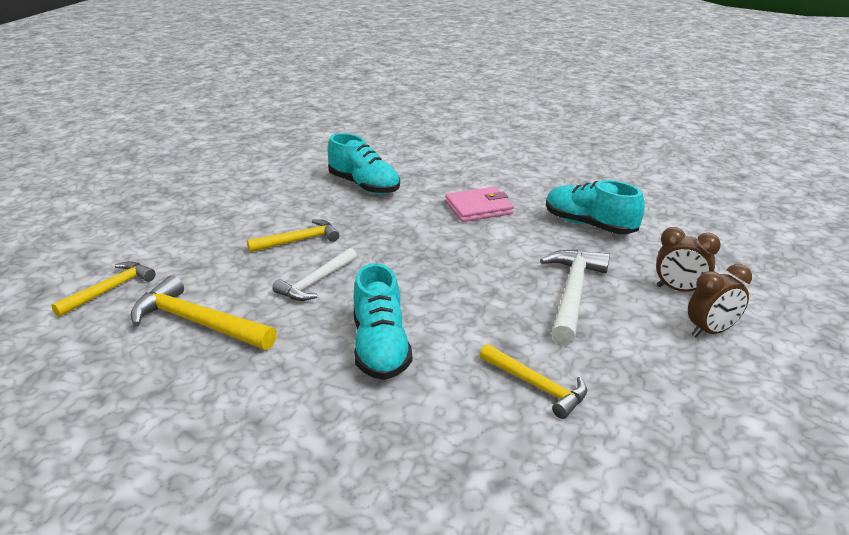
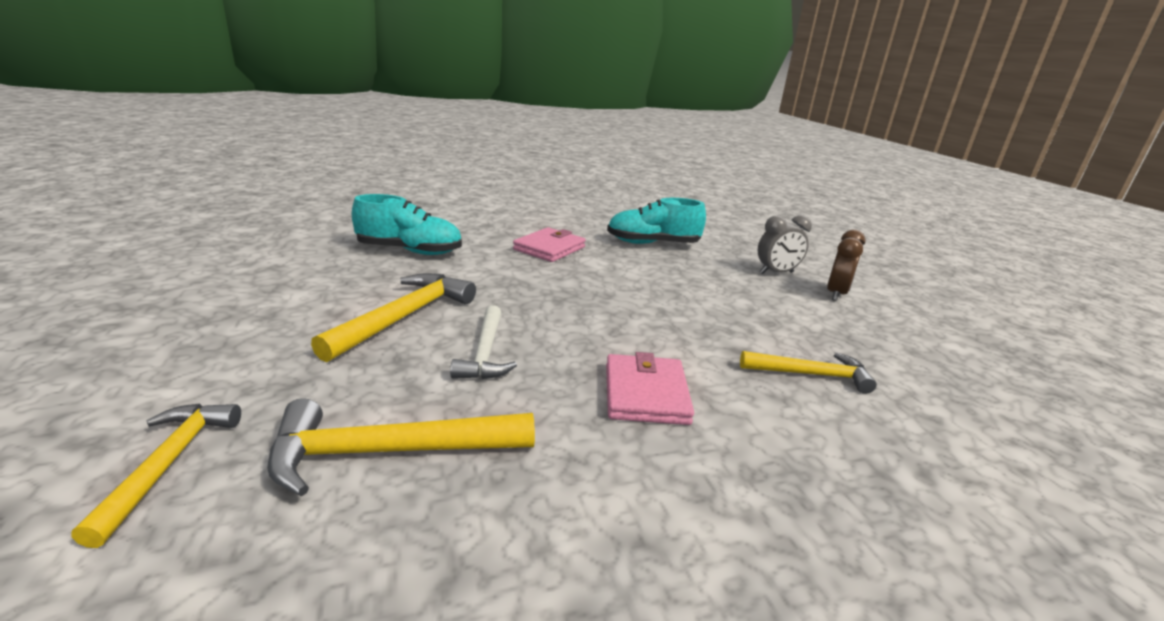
camera: 40 degrees left, 5 degrees down
yellow hammer [247,219,339,252] -> yellow hammer [311,273,476,362], size x1.50
turquoise shoe [354,263,412,380] -> pink wallet [606,352,694,425]
white hammer [540,250,610,345] -> none
brown clock [656,227,721,292] -> grey clock [758,215,812,274]

